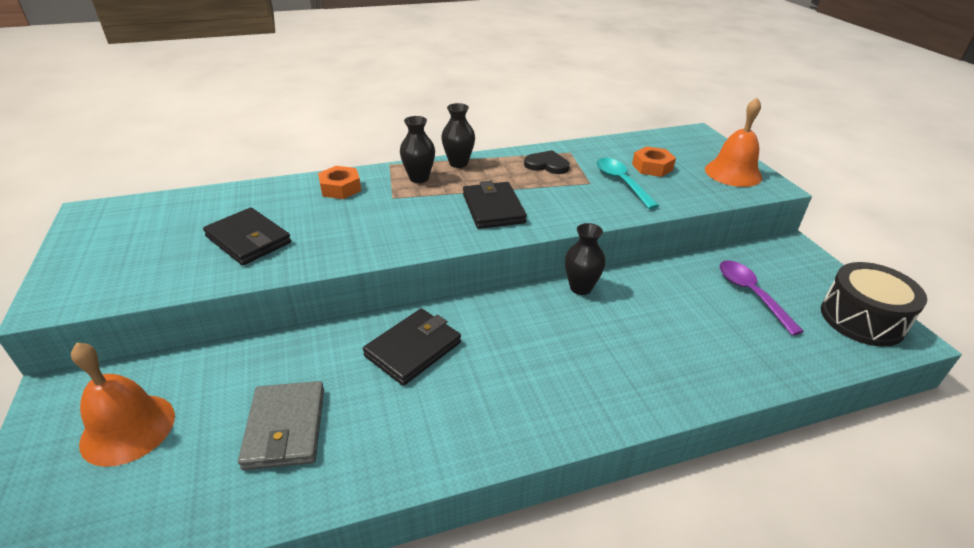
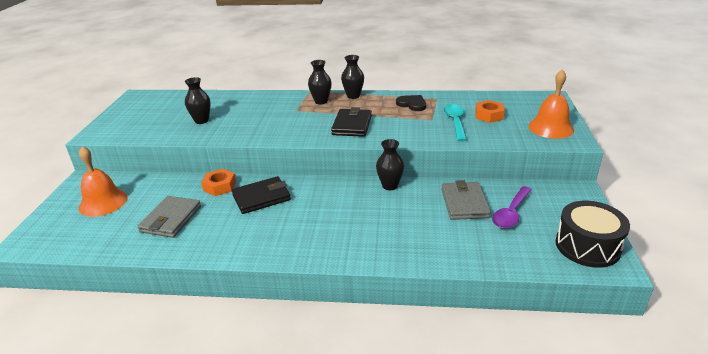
camera: 25 degrees right, 5 degrees down
black wallet [203,208,291,265] -> black vase [185,77,211,124]
orange nut [318,166,361,199] -> orange nut moved to [201,169,236,196]
purple spoon [720,260,804,336] -> purple spoon turned 150 degrees counterclockwise [492,186,532,229]
none -> grey wallet [441,180,491,220]

